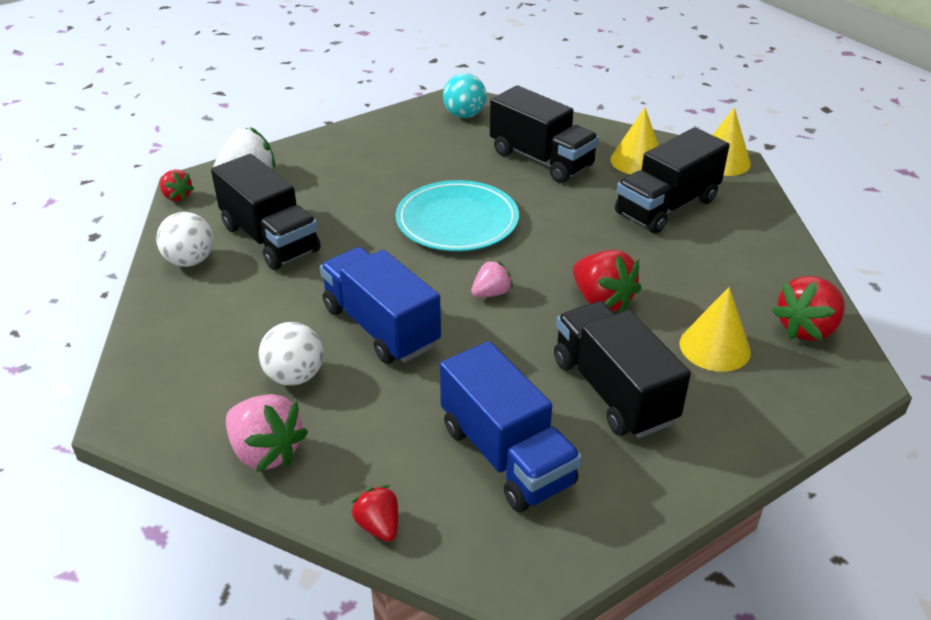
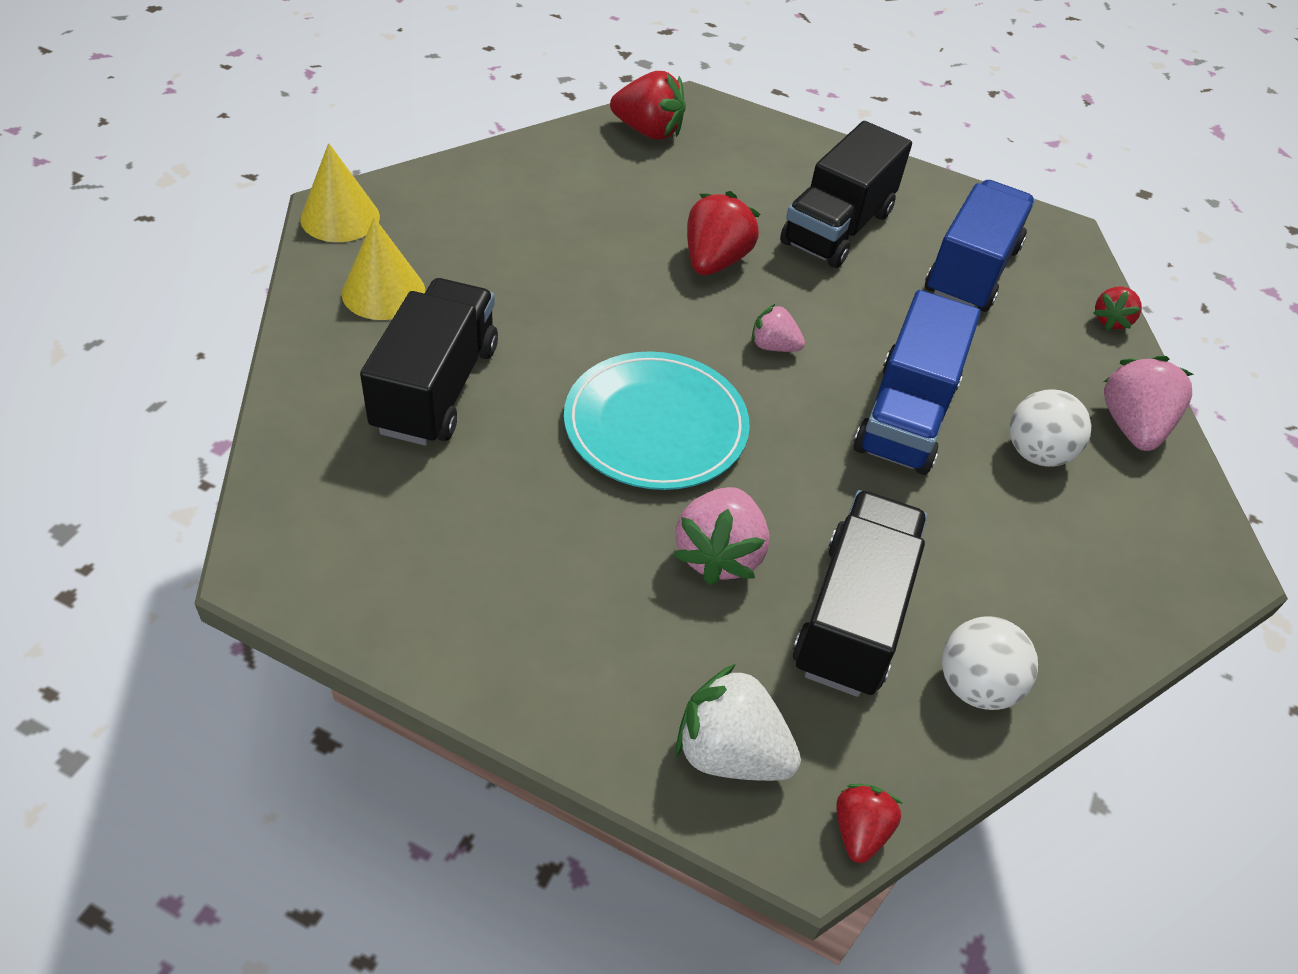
camera: 125 degrees left, 10 degrees up
turquoise ball [443,73,487,118] -> none
black truck [615,128,730,234] -> none
yellow cone [679,287,751,372] -> none
none -> pink strawberry [673,487,769,585]

